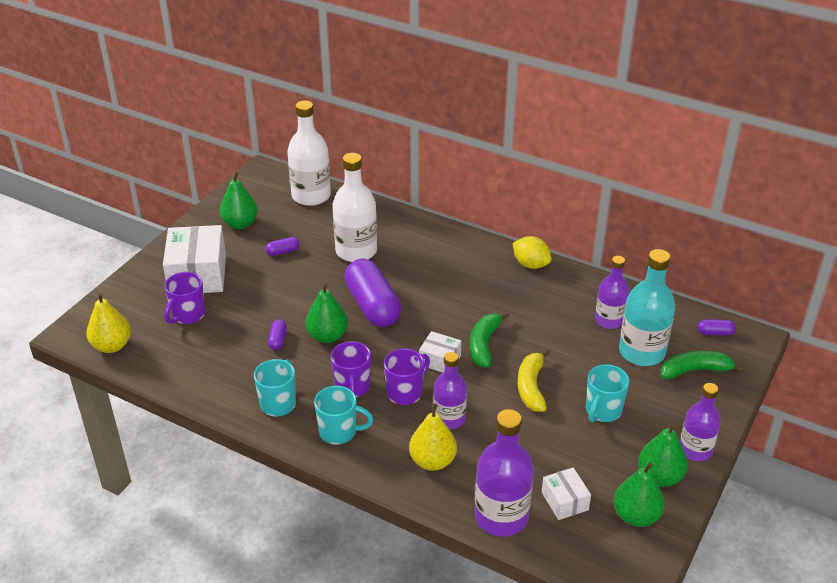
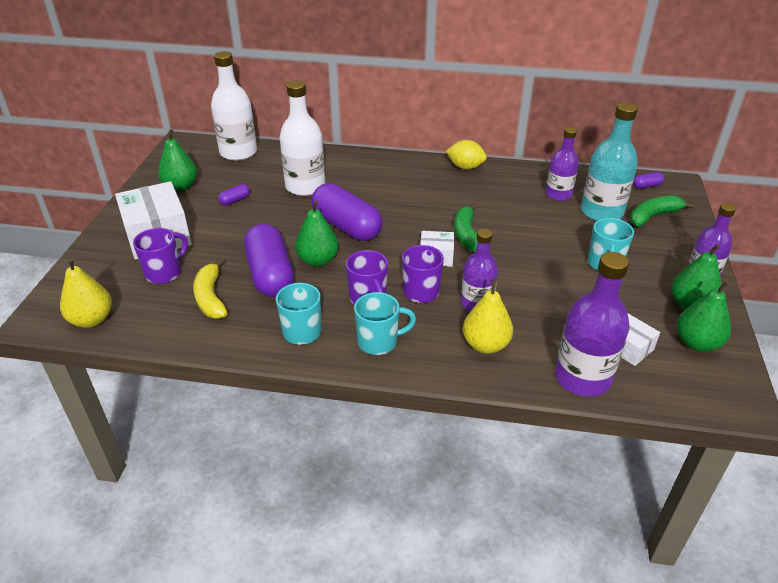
camera: 20 degrees left, 0 degrees up
purple mug [164,272,205,324] -> purple mug turned 150 degrees counterclockwise [133,228,188,284]
purple capsule [268,319,287,350] -> purple capsule [244,224,294,297], size x2.43
yellow banana [518,349,550,412] -> yellow banana moved to [193,258,228,319]

